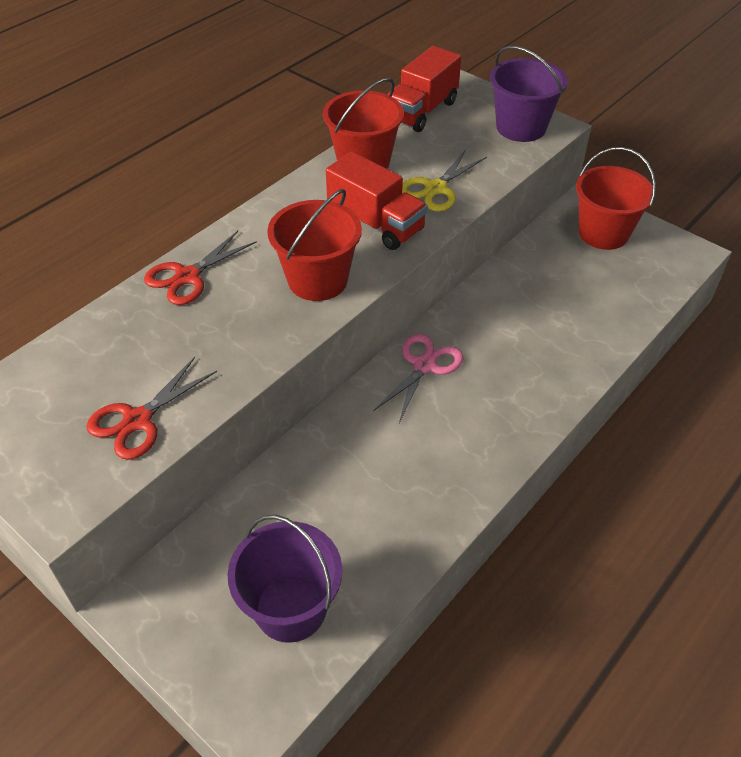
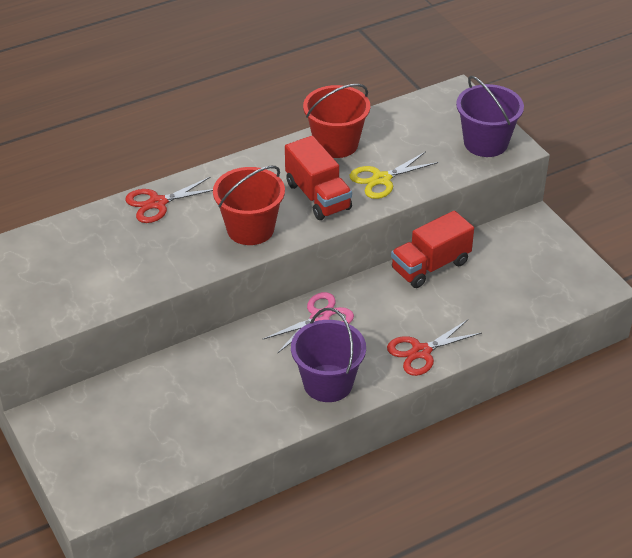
camera: 20 degrees right, 5 degrees down
red scissors [86,357,217,460] -> red scissors moved to [387,320,482,376]
purple bucket [228,515,342,643] -> purple bucket moved to [291,308,366,402]
red truck [387,46,461,132] -> red truck moved to [391,211,474,288]
red bucket [576,147,656,250] -> none

